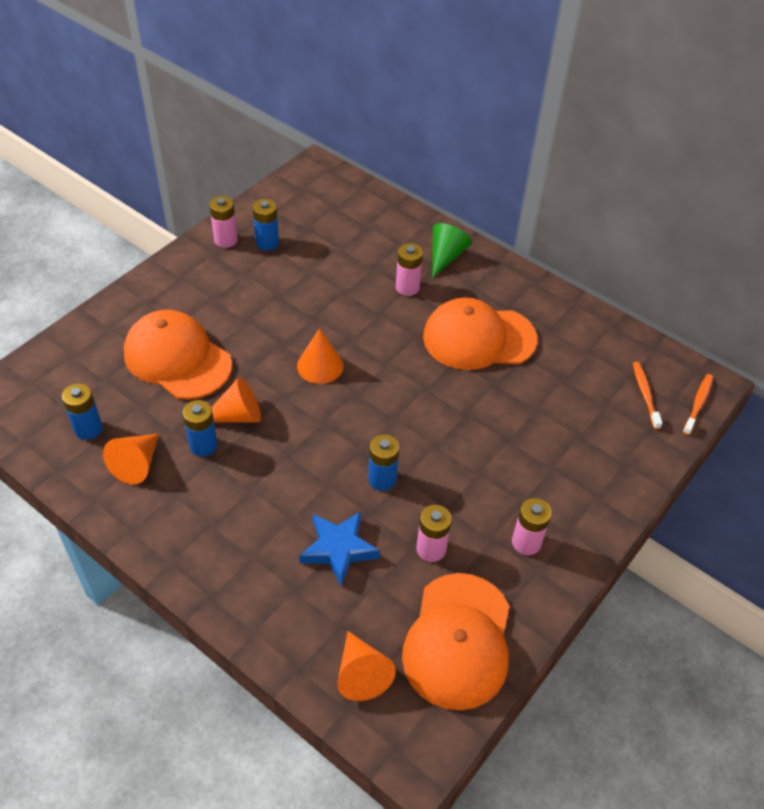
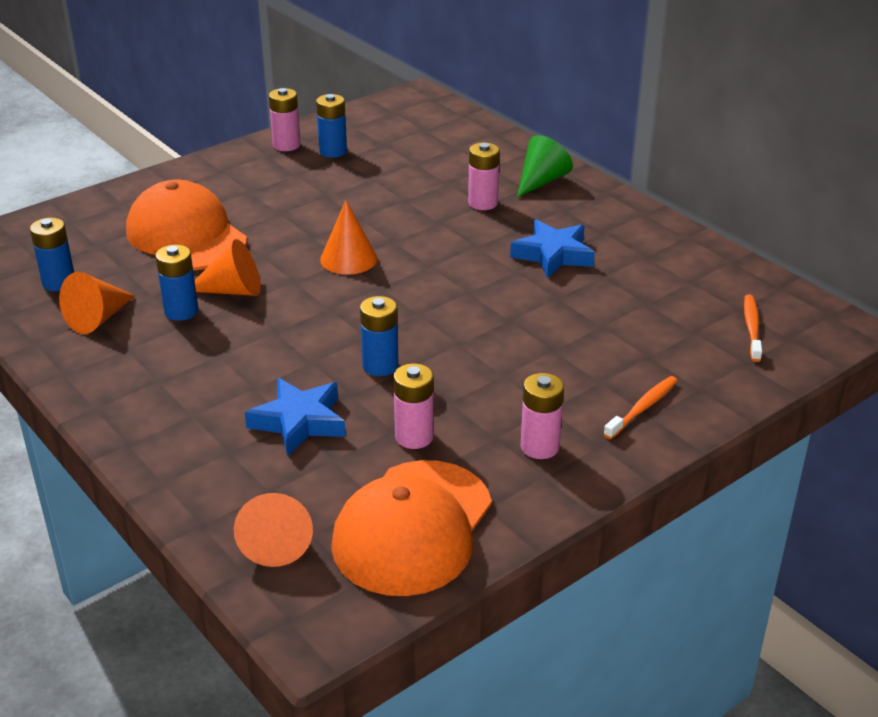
camera: 15 degrees right, 15 degrees down
orange cap [423,297,537,370] -> blue star [510,220,595,278]
orange toothbrush [683,374,713,435] -> orange toothbrush moved to [603,376,678,439]

